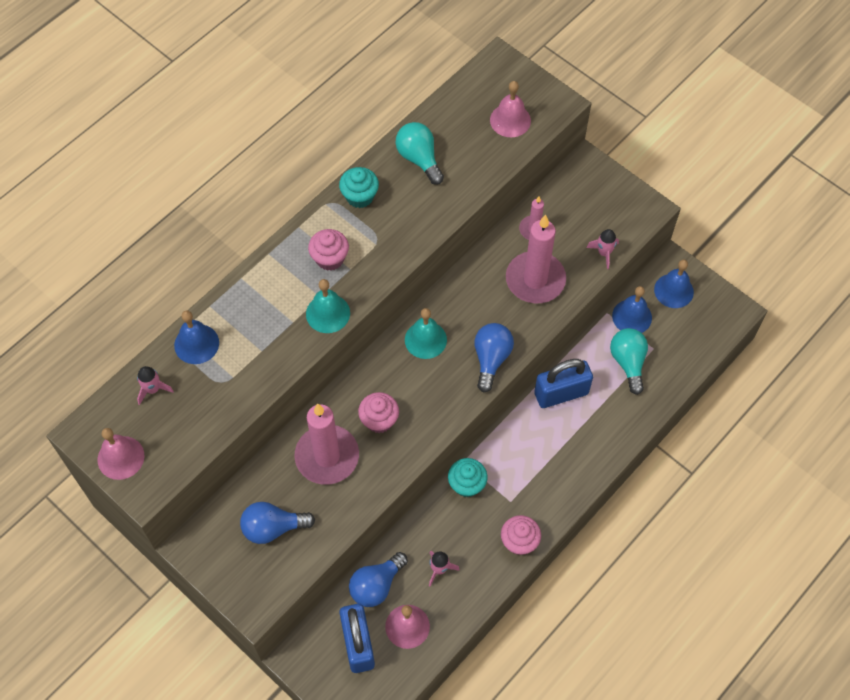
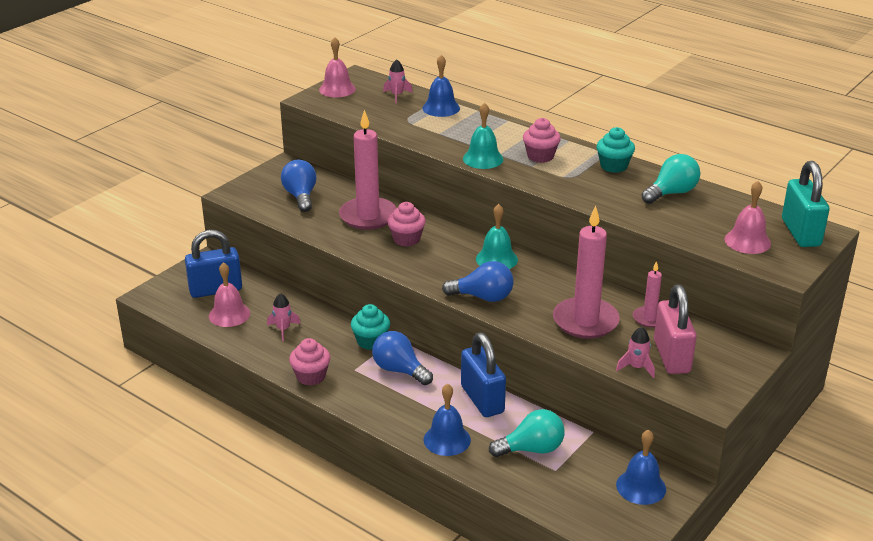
camera: 85 degrees right, 30 degrees down
blue light bulb [349,552,408,607] -> blue light bulb moved to [372,331,433,385]
blue bell [612,286,652,333] -> blue bell moved to [424,384,471,456]
none -> pink padlock [654,285,697,374]
none -> turquoise padlock [782,161,830,247]

